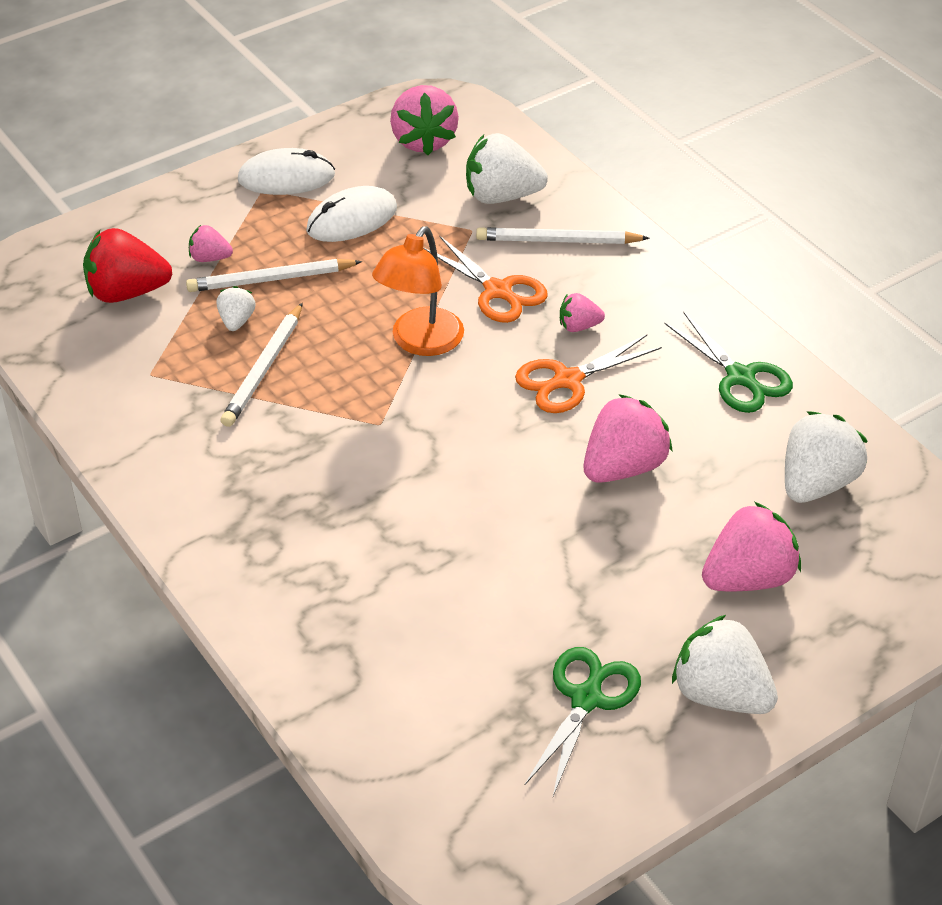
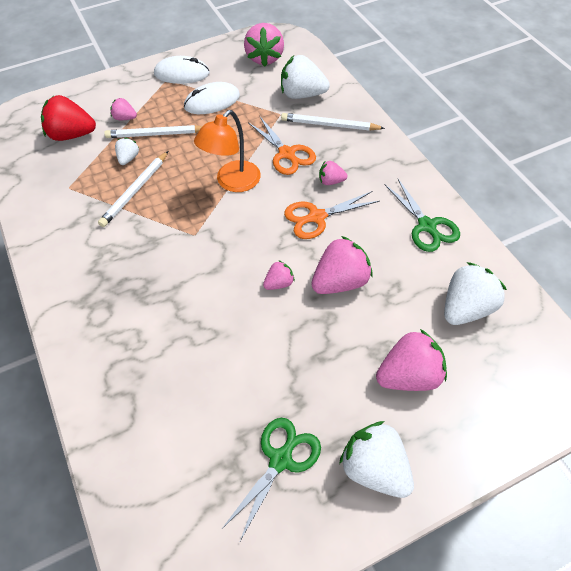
camera: 10 degrees right, 10 degrees up
none -> pink strawberry [263,260,295,290]

